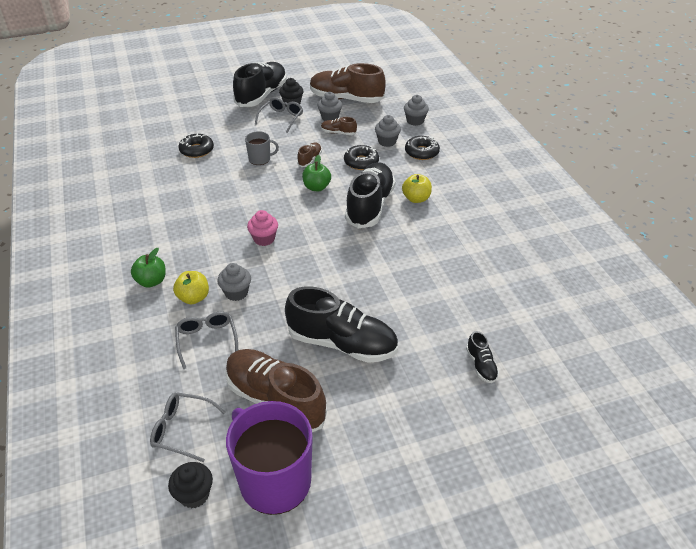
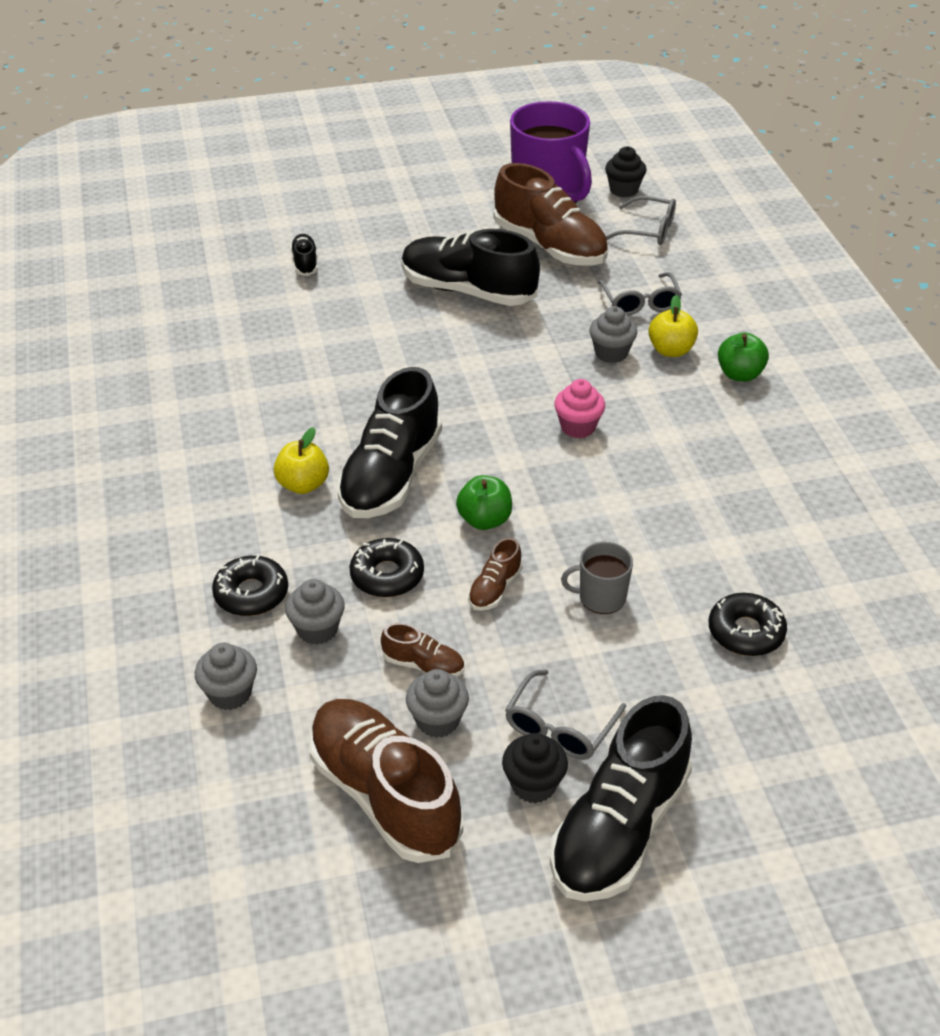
camera: 175 degrees left, 0 degrees up
brown shoe [310,63,386,103] -> brown shoe turned 150 degrees counterclockwise [309,699,463,863]

